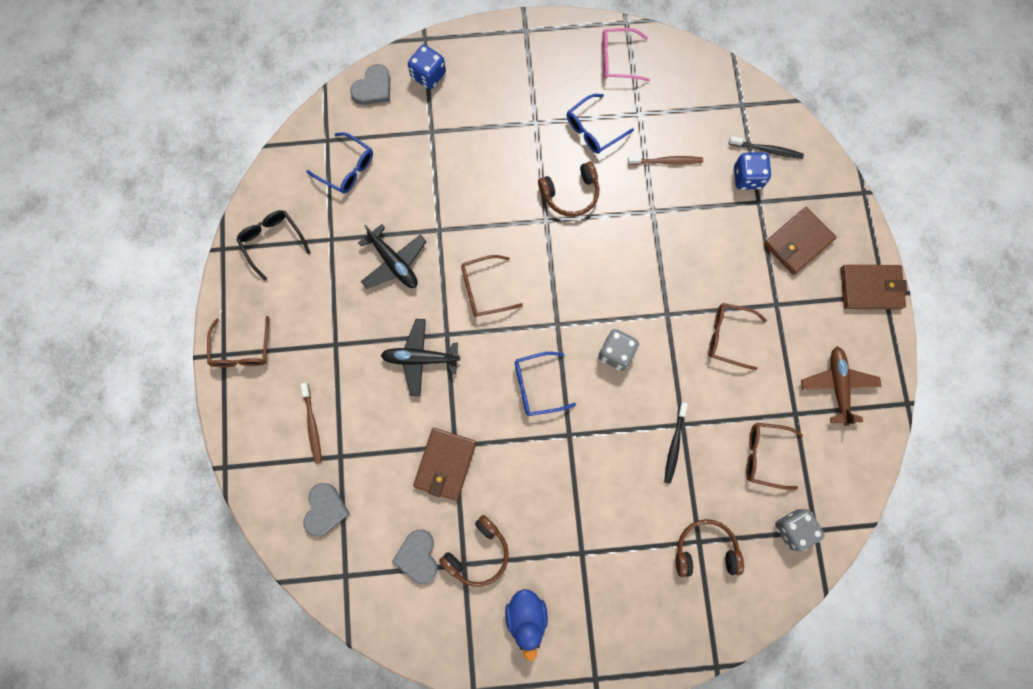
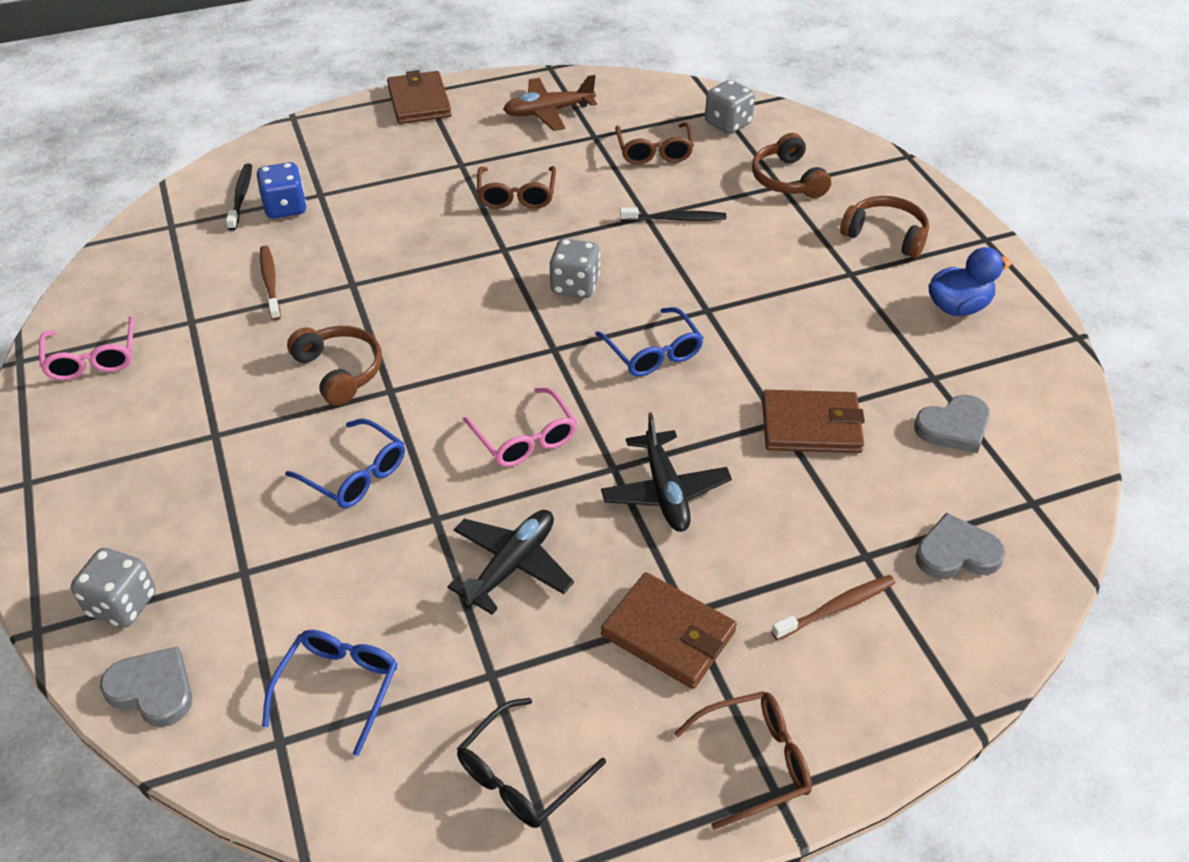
camera: 105 degrees left, 30 degrees down
blue dice [408,45,446,89] -> grey dice [71,548,156,628]
brown headphones [439,515,509,587] -> brown headphones moved to [840,196,929,258]
brown glasses [461,255,523,317] -> pink glasses [463,387,577,467]
blue glasses [567,94,634,154] -> blue glasses moved to [285,419,405,508]
brown wallet [764,207,837,275] -> brown wallet moved to [601,572,737,689]

